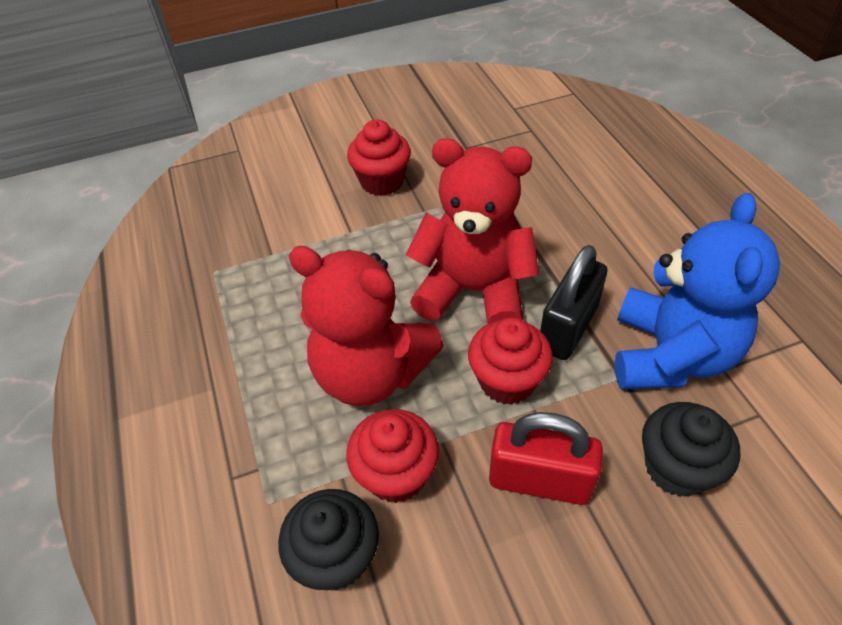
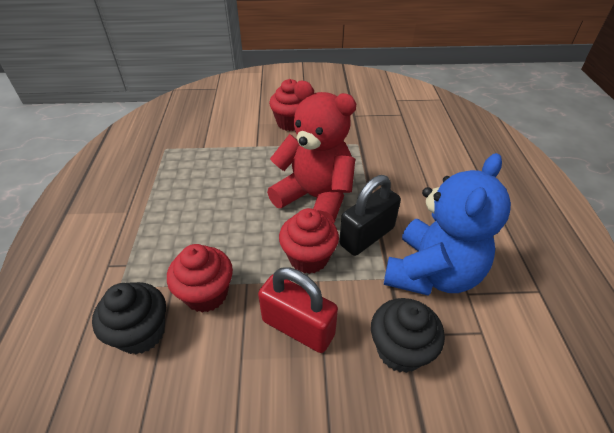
camera: 15 degrees right, 5 degrees down
red teddy bear [288,246,444,406] -> none

